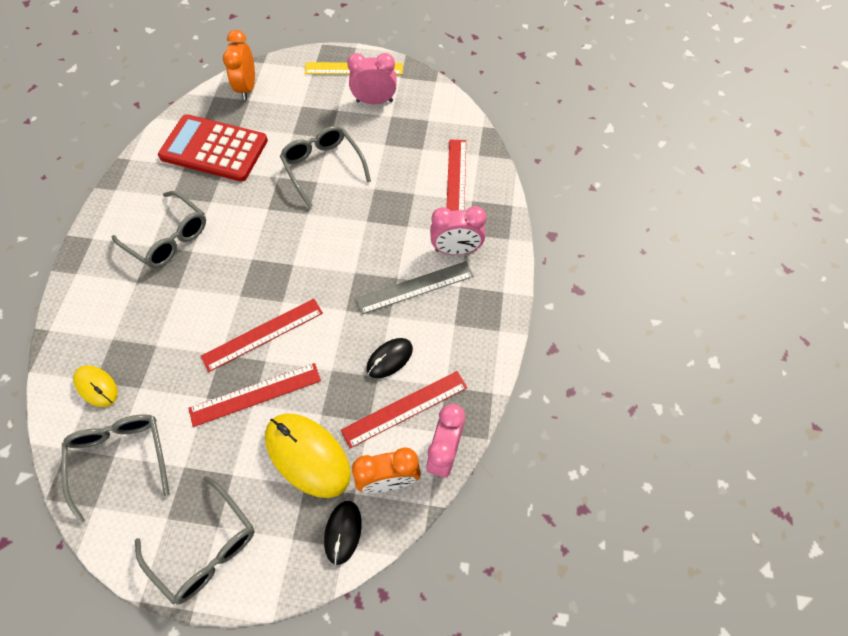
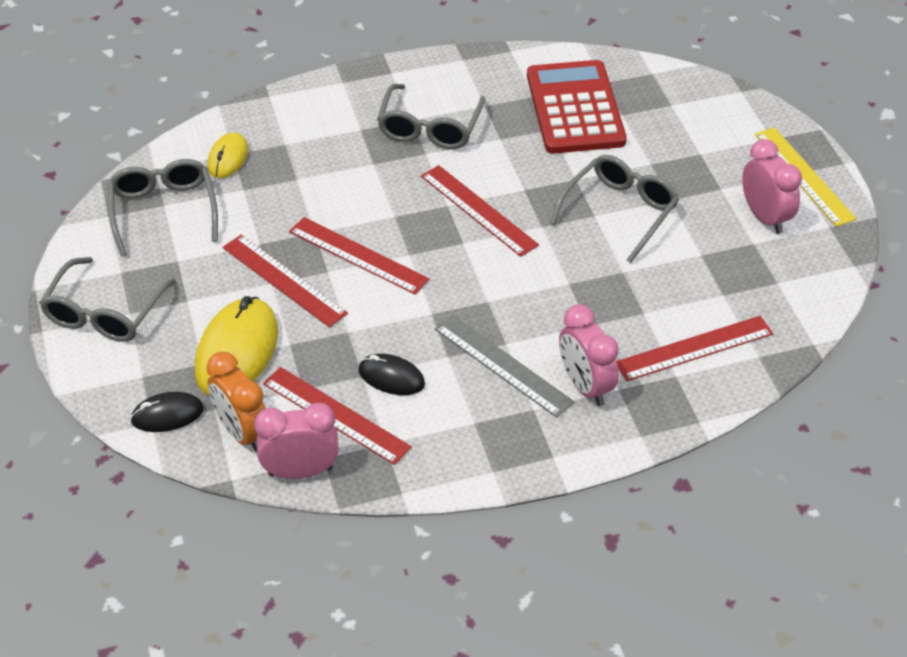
camera: 65 degrees right, 15 degrees down
grey glasses [62,414,170,523] -> grey glasses turned 60 degrees counterclockwise [108,159,218,257]
orange clock [223,30,255,100] -> none
none -> red ruler [421,165,539,257]

